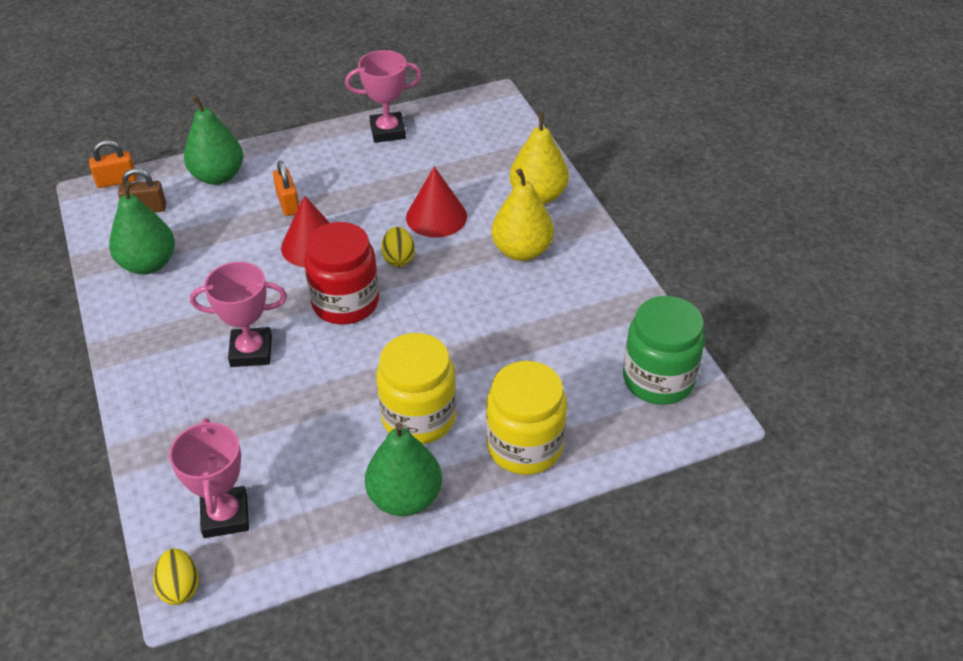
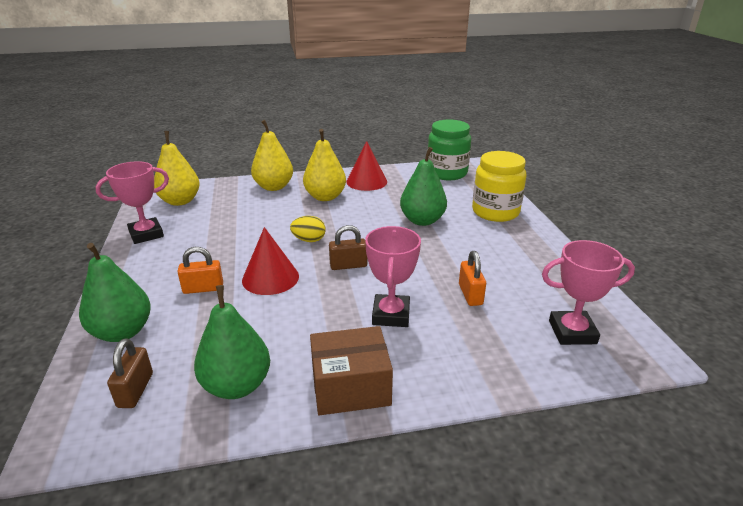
camera: 80 degrees left, 15 degrees down
orange padlock [89,140,137,188] -> orange padlock moved to [459,251,486,306]
yellow egg [153,548,199,605] -> none
red jar [304,222,379,325] -> brown padlock [329,225,367,270]
pink trophy [345,50,422,143] -> pink trophy turned 60 degrees clockwise [95,161,169,244]
green pear [365,422,442,516] -> green pear moved to [400,147,447,226]
yellow jar [376,333,456,444] -> none
red cone [406,167,467,237] -> red cone moved to [346,141,387,191]
none -> yellow pear [154,131,200,206]
none -> brown box [310,326,393,416]

